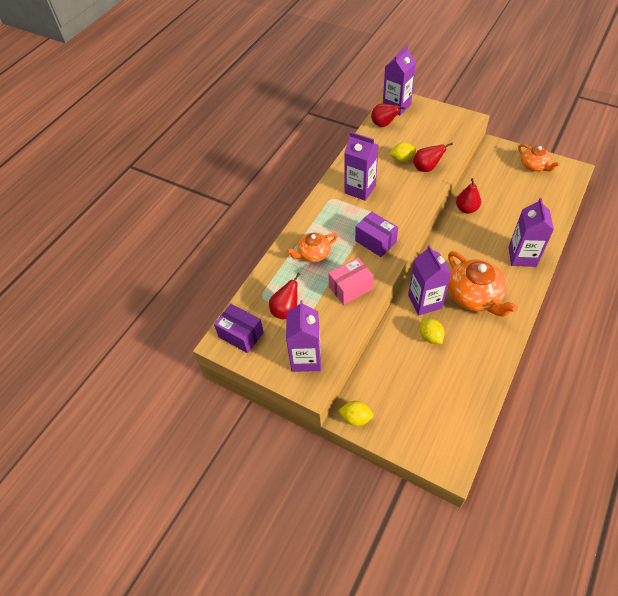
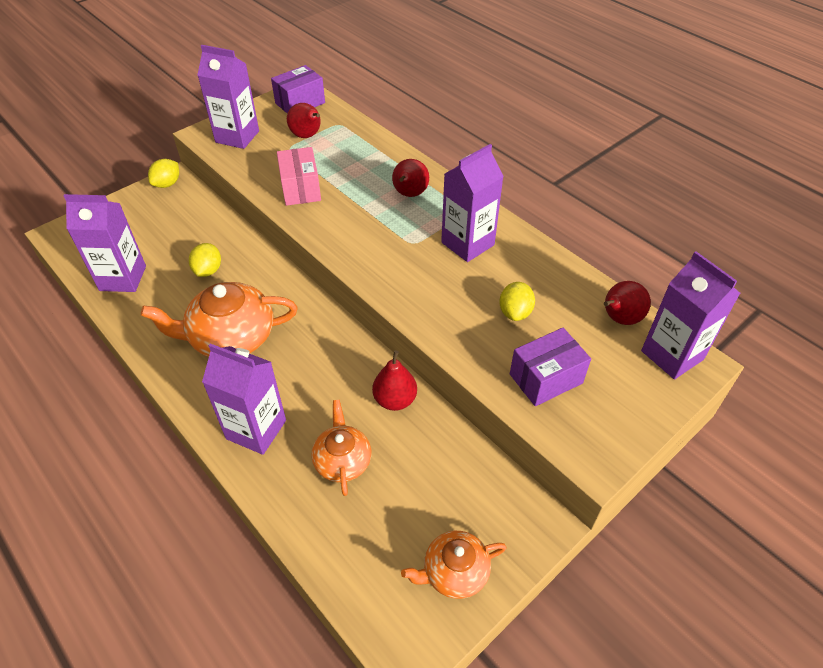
camera: 105 degrees right, 5 degrees down
orange teapot [287,233,337,262] -> orange teapot moved to [311,400,371,496]
purple box [355,211,398,257] -> purple box moved to [510,328,591,406]
purple carton [408,245,451,315] -> purple carton moved to [63,194,146,292]
red pear [413,143,453,172] -> red pear moved to [392,159,429,197]
yellow lemon [420,318,445,344] -> yellow lemon turned 75 degrees counterclockwise [189,243,221,277]

